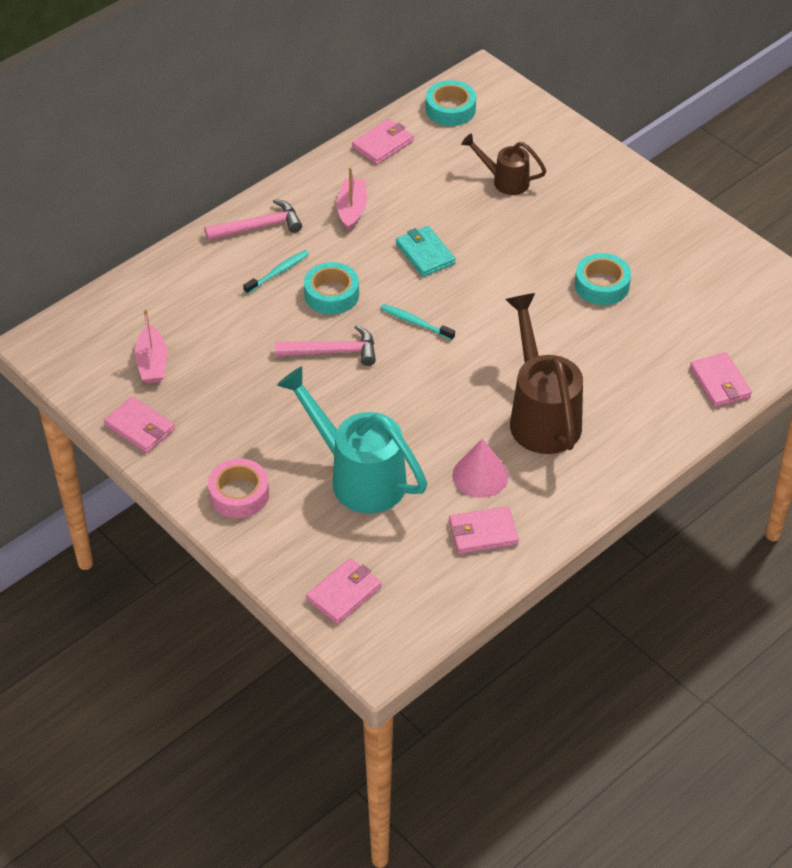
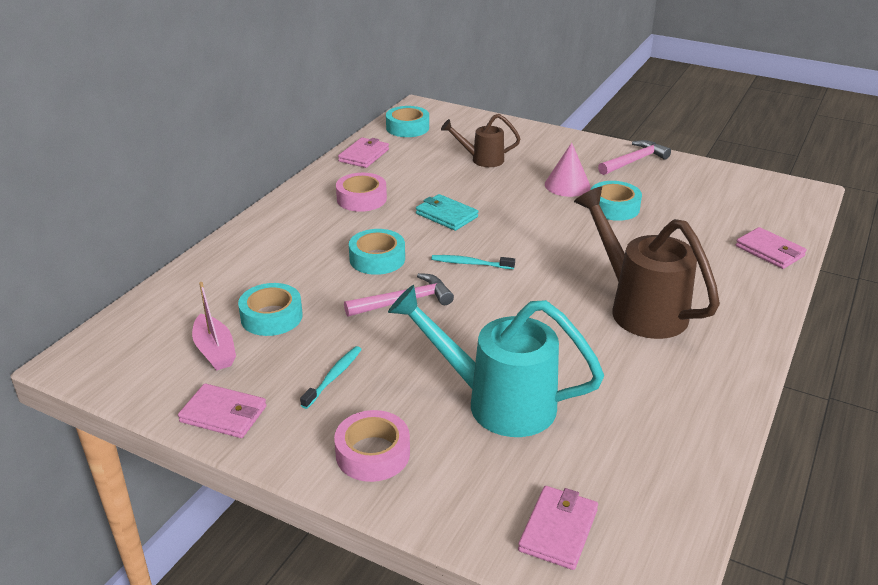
camera: 20 degrees left, 15 degrees down
pink hammer [205,199,302,241] -> pink hammer moved to [598,140,671,175]
turquoise toothbrush [243,250,309,294] -> turquoise toothbrush moved to [300,346,362,409]
pink boat [337,167,367,231] -> pink tape [336,173,387,212]
pink wallet [449,506,519,554] -> none
pink cone [452,438,509,498] -> pink cone moved to [545,143,591,197]
none -> turquoise tape [238,283,303,336]

